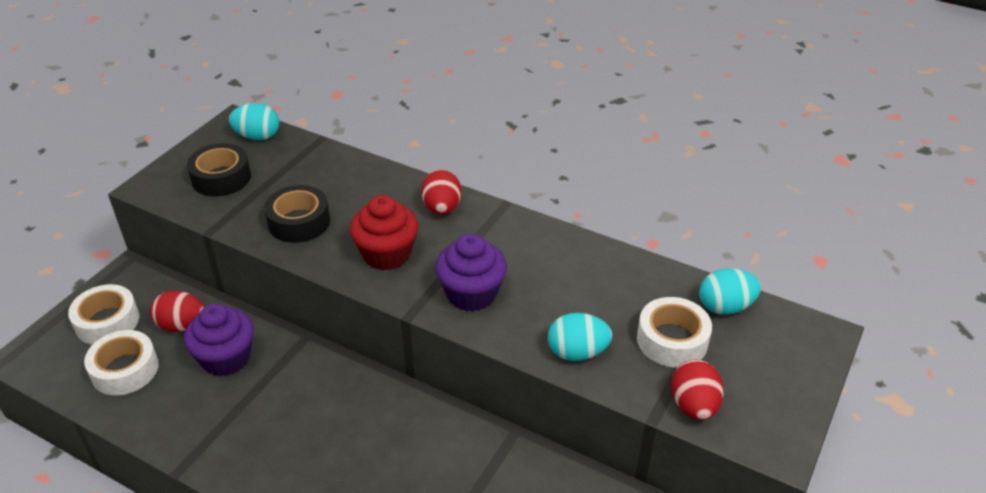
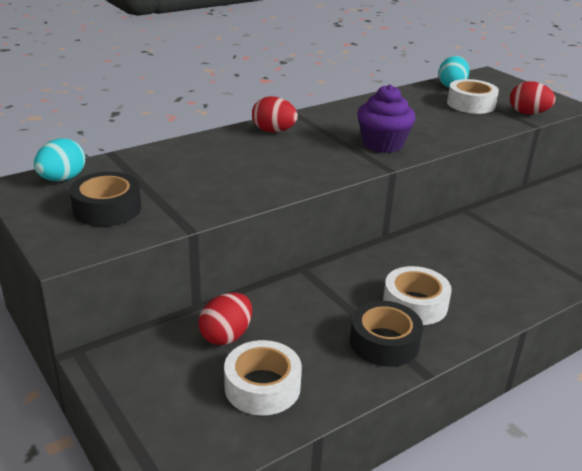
camera: 65 degrees left, 10 degrees down
white tape [68,284,139,345] -> white tape moved to [383,266,452,325]
purple cupcake [184,304,254,376] -> none
black tape [264,185,330,243] -> black tape moved to [350,301,423,367]
red cupcake [350,195,419,270] -> none
turquoise egg [548,313,612,361] -> none

